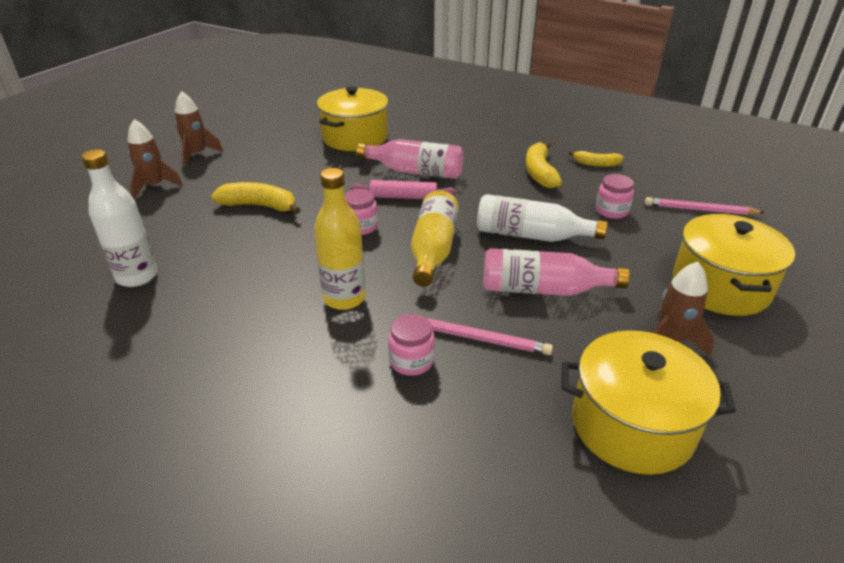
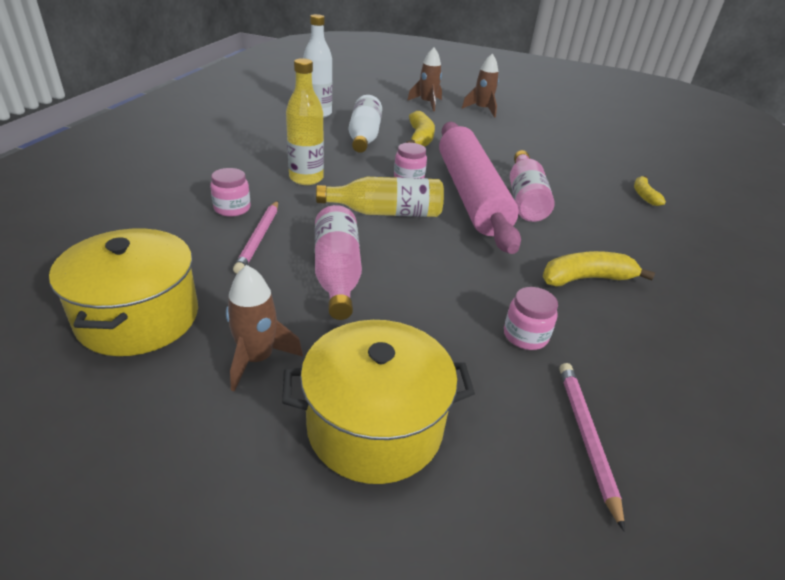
camera: 75 degrees right, 0 degrees up
yellow pot [317,86,388,151] -> none
pink rolling pin [350,180,457,199] -> pink rolling pin [439,122,521,254], size x2.38
white bottle [477,194,607,242] -> white bottle moved to [349,95,382,153]
yellow banana [568,150,624,167] -> yellow banana moved to [634,176,666,206]

